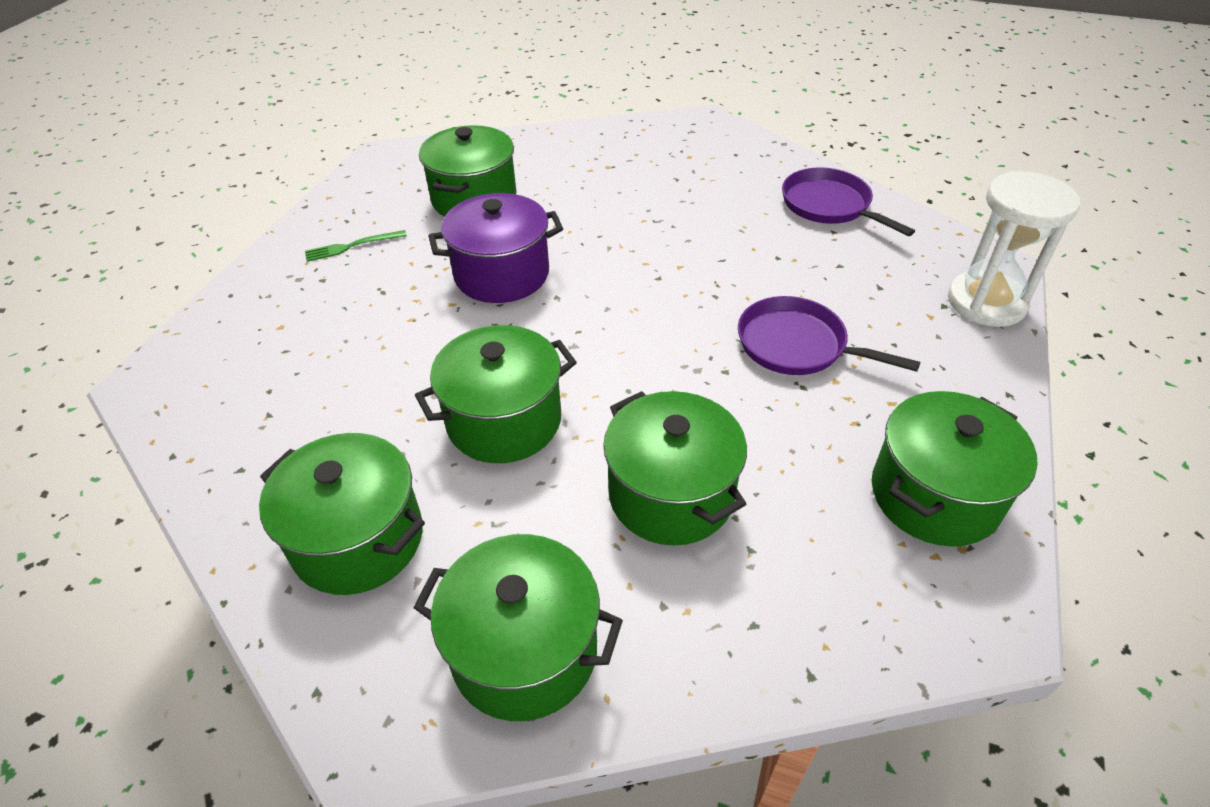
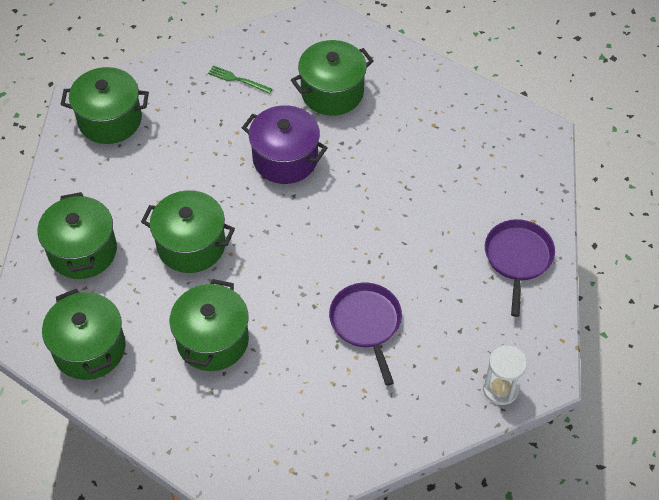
camera: 45 degrees right, 10 degrees up
green pot [872,391,1038,547] -> green pot moved to [60,67,149,144]
white hourglass [948,171,1080,327] -> white hourglass [483,345,527,405], size x0.65

